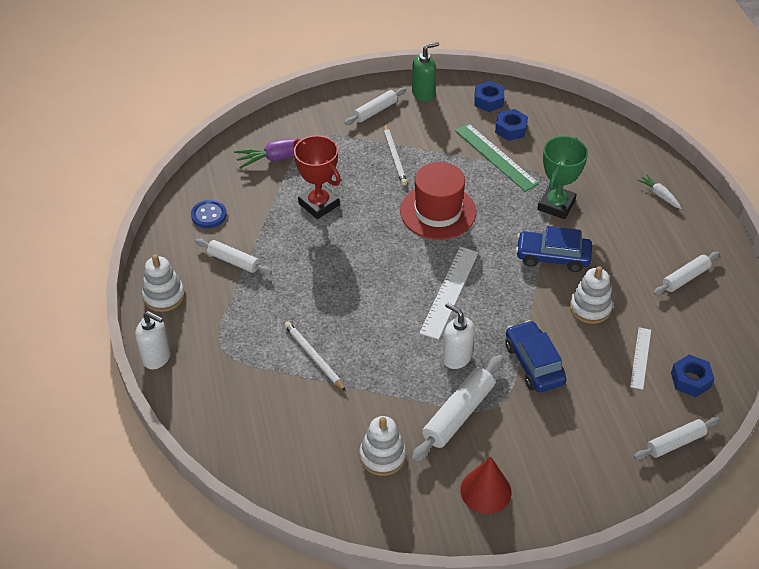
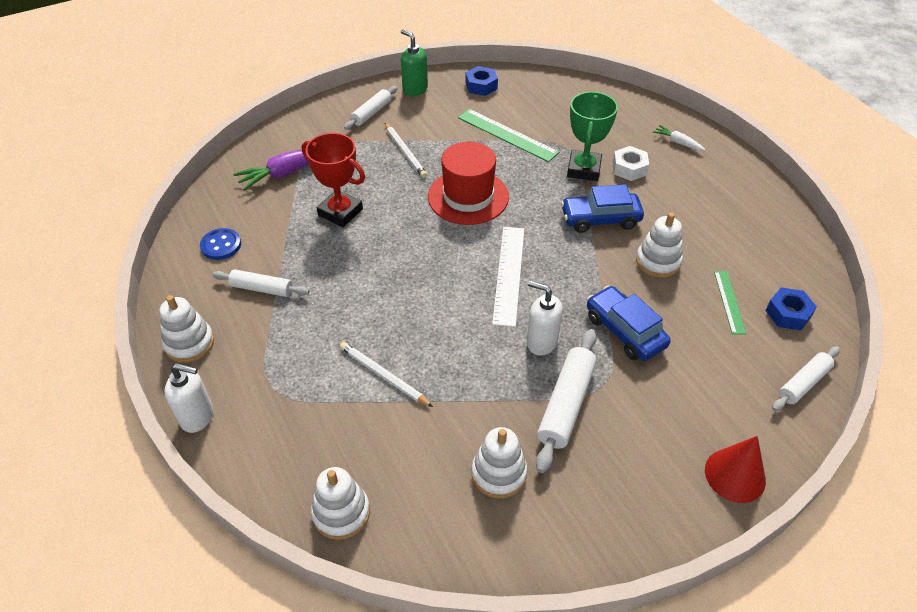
camera: 15 degrees left, 0 degrees up
green soap dispenser [412,42,439,101] -> green soap dispenser turned 90 degrees counterclockwise [401,29,428,96]
red cone [461,457,511,514] -> red cone moved to [705,436,766,503]
blue nut [495,109,528,141] -> none
white ruler [630,327,651,390] -> green ruler [714,271,746,334]
white rolling pin [654,252,720,295] -> none
none -> white stacking toy [311,467,370,540]
none -> white nut [613,146,649,181]

